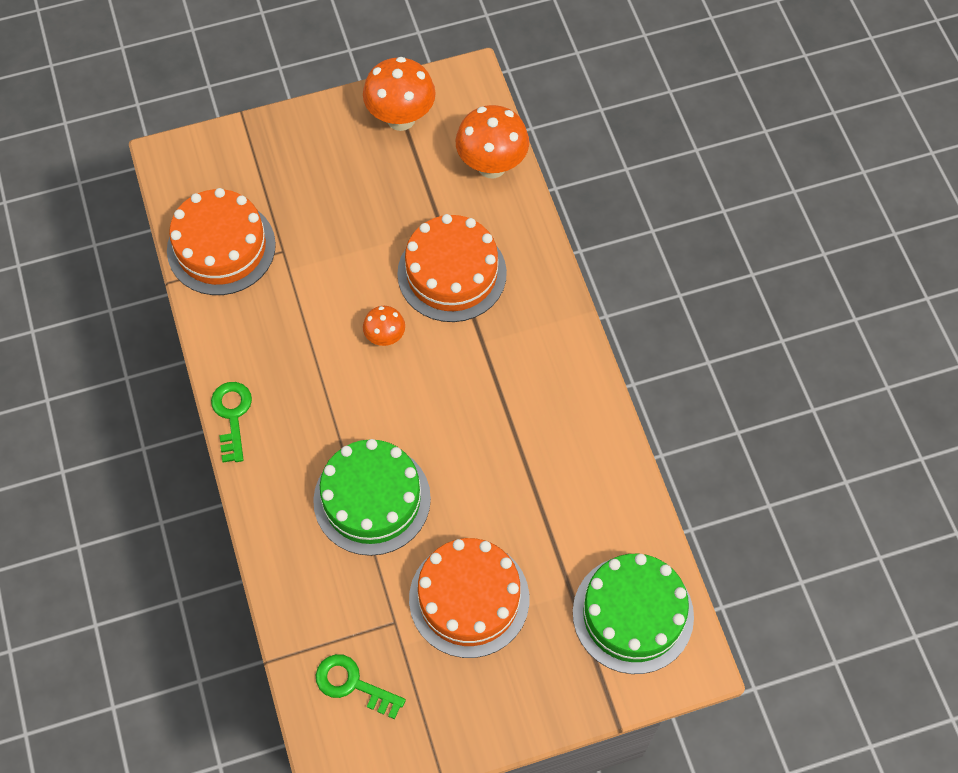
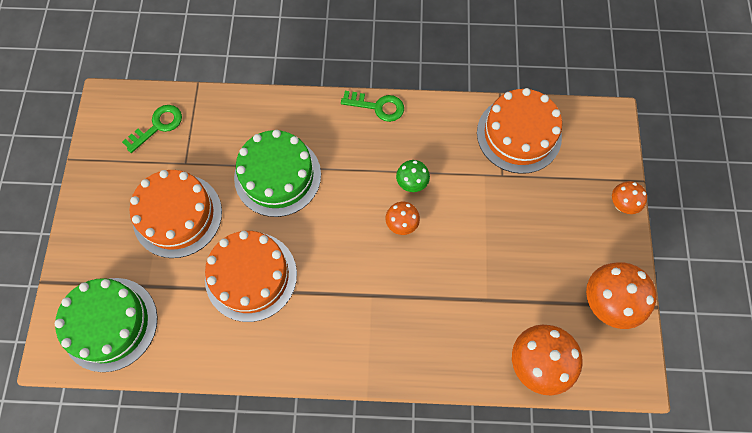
camera: 110 degrees right, 5 degrees up
orange cake [397,214,507,322] -> orange cake moved to [205,231,297,322]
none -> green mushroom [396,160,430,192]
none -> orange mushroom [612,181,647,214]

